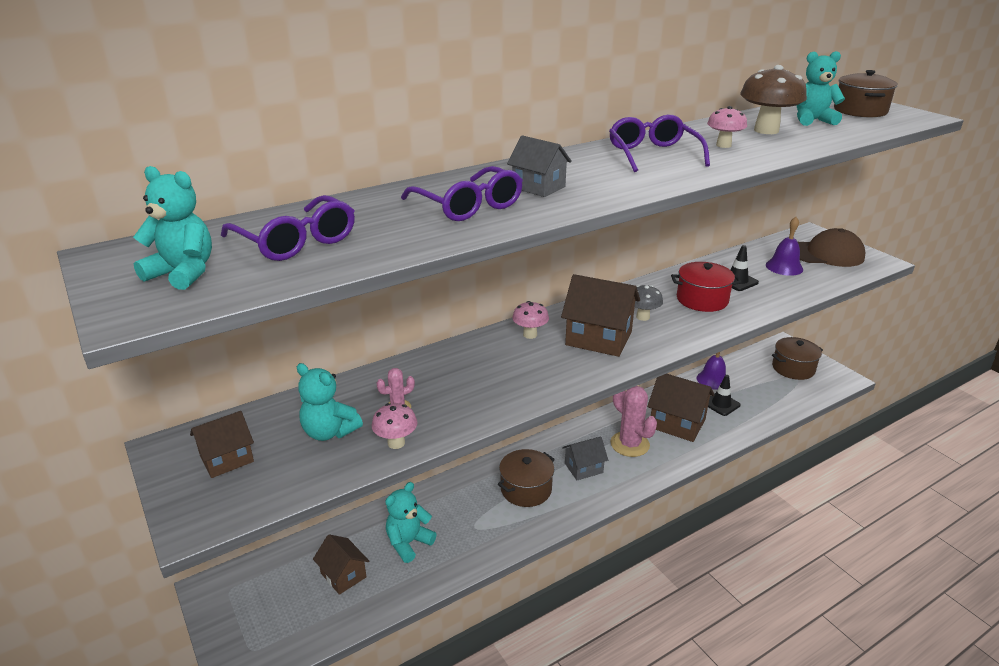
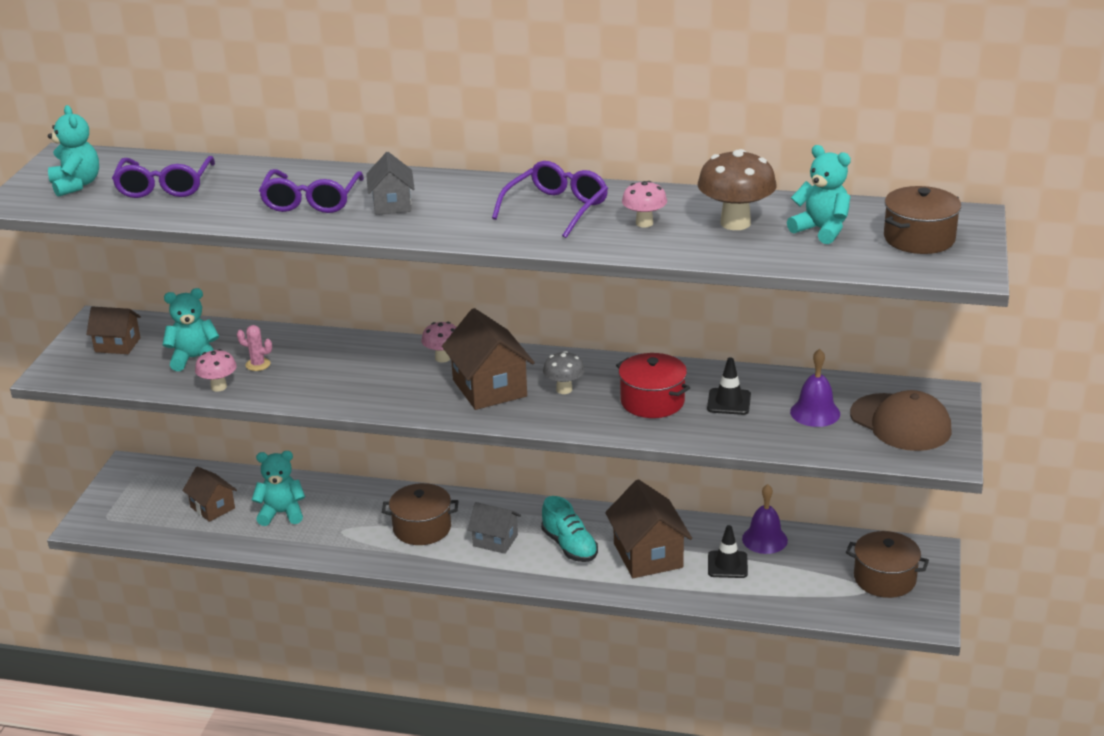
camera: 45 degrees right, 0 degrees up
turquoise teddy bear [297,363,363,441] -> turquoise teddy bear turned 90 degrees clockwise [163,288,219,371]
brown house [313,534,369,595] -> brown house turned 45 degrees counterclockwise [182,467,237,522]
pink cactus [611,386,657,457] -> turquoise shoe [541,496,598,562]

